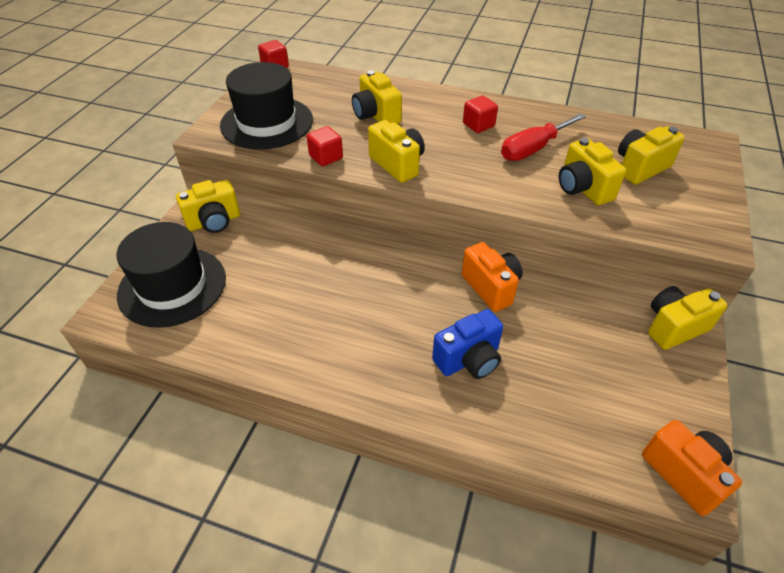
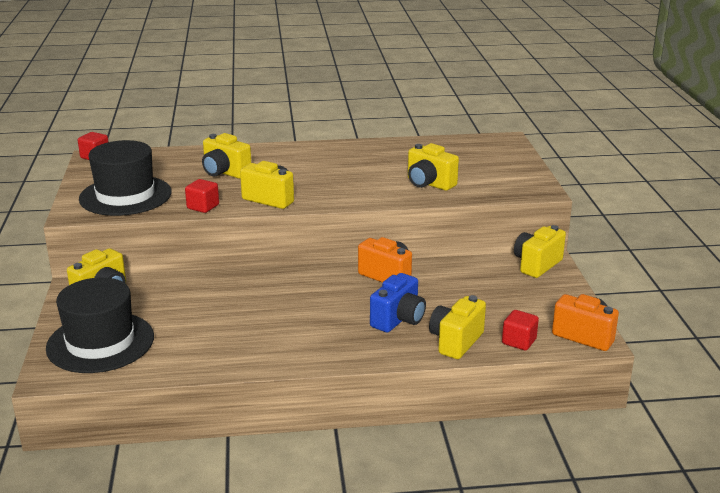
camera: 25 degrees left, 20 degrees down
red cube [463,96,498,133] -> red cube moved to [502,310,539,351]
red screwdriver [501,113,586,161] -> none
yellow camera [618,126,685,185] -> yellow camera moved to [429,295,486,359]

